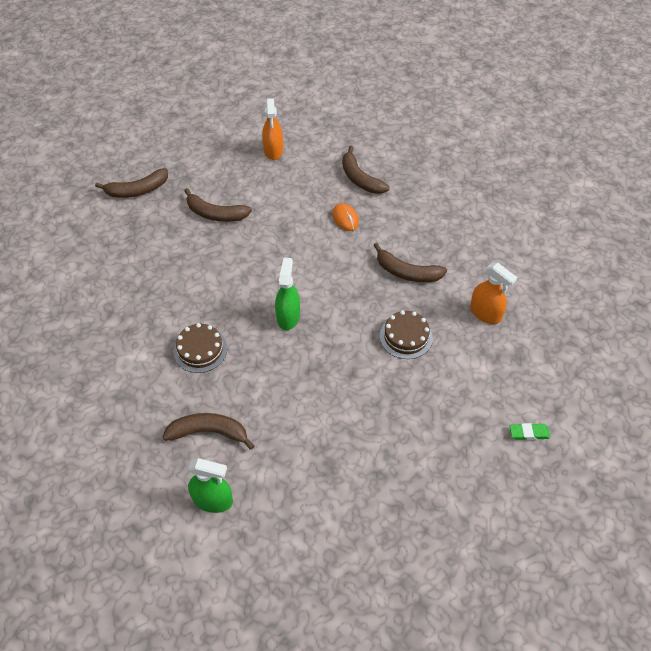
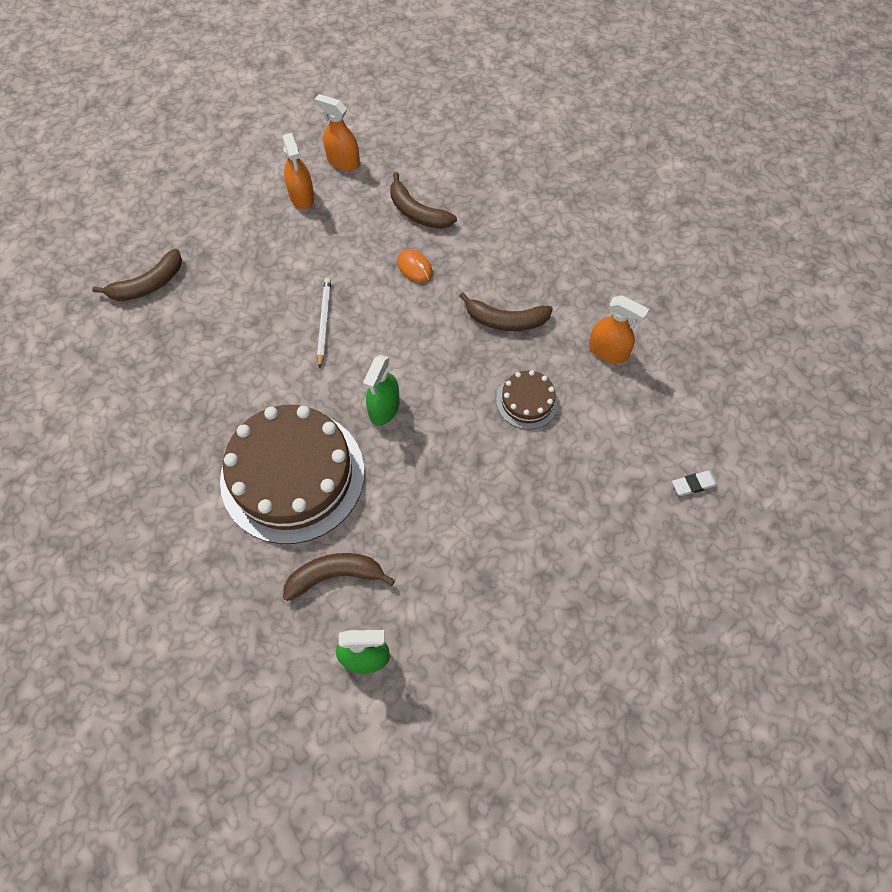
camera: 15 degrees left, 10 degrees up
brown cake [174,323,227,373] -> brown cake [220,405,364,544], size x2.19
brown banana [184,188,252,222] -> none
green spray bottle [275,257,300,330] -> green spray bottle turned 150 degrees counterclockwise [363,355,400,426]
green eraser [509,423,550,440] -> white eraser [672,470,718,496]
none -> orange spray bottle [315,94,360,171]
none -> white pencil [317,278,331,369]

